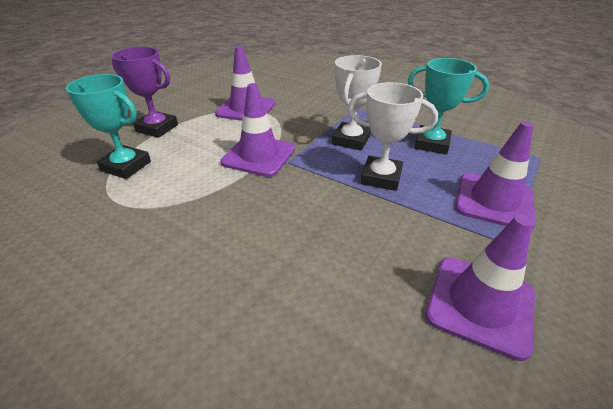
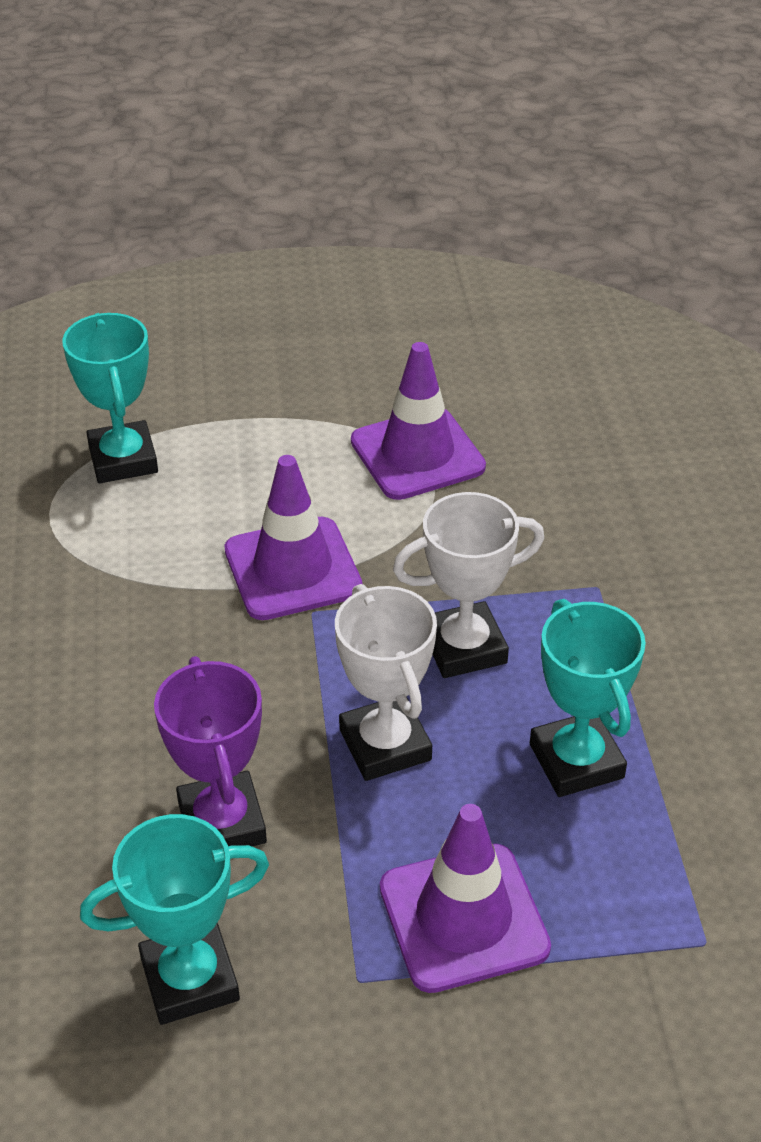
camera: 50 degrees right, 5 degrees up
purple trophy [112,47,178,138] -> purple trophy moved to [154,656,267,846]
purple traffic cone [425,215,535,361] -> turquoise trophy [80,814,269,1025]

